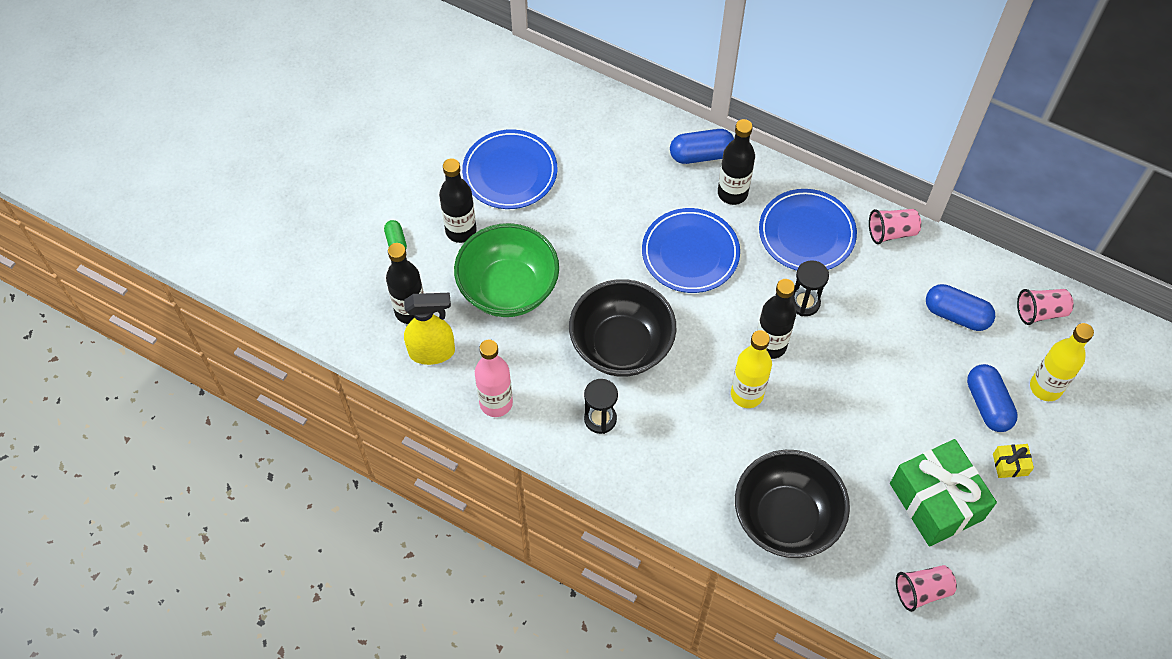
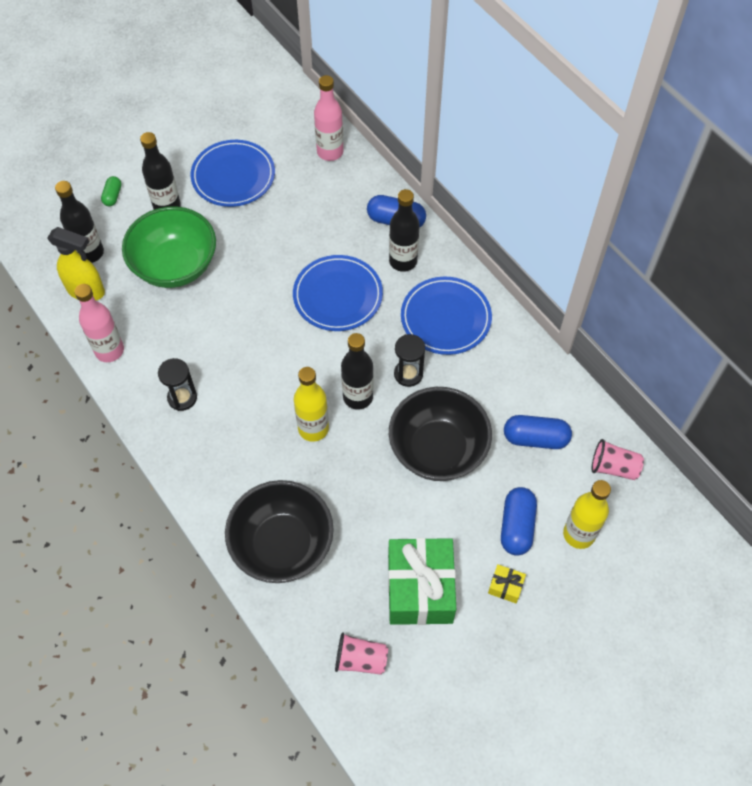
camera: 25 degrees right, 0 degrees up
black bowl [569,279,676,377] -> black bowl moved to [389,387,492,481]
pink cup [869,209,921,244] -> none
blue capsule [926,284,995,331] -> blue capsule turned 45 degrees counterclockwise [504,415,572,449]
none -> pink bottle [314,75,344,161]

